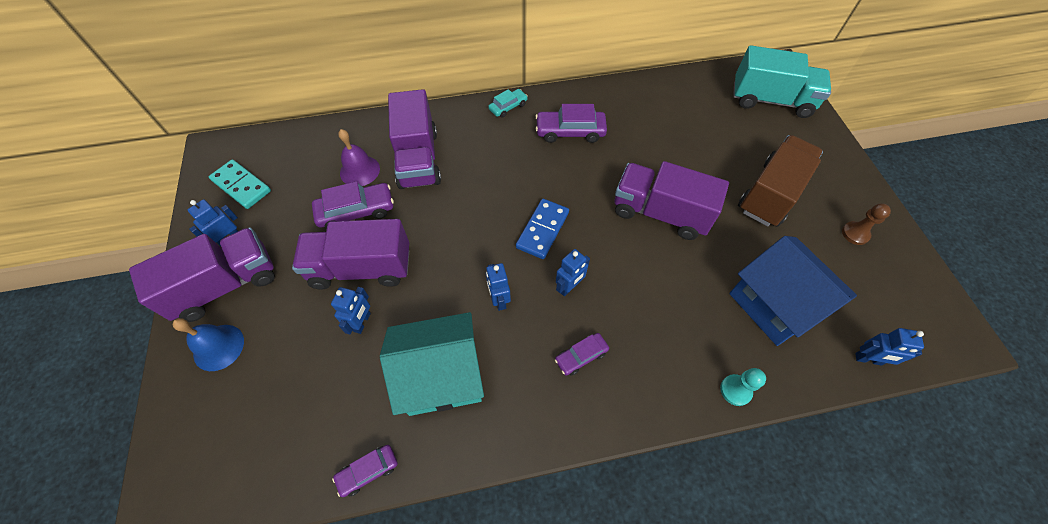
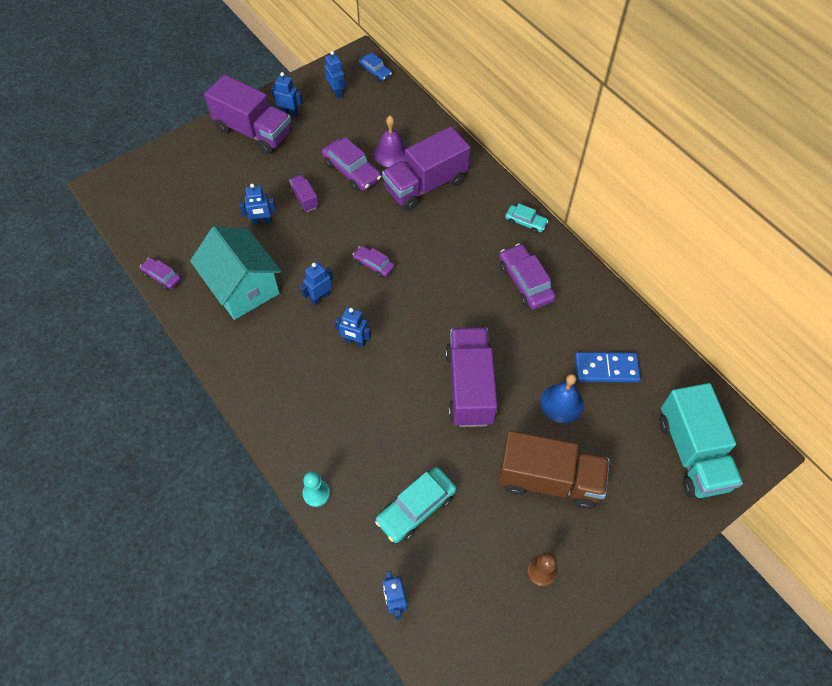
camera: 65 degrees right, 0 degrees up
blue bell [173,318,244,371] -> blue bell moved to [540,374,583,423]
turquoise domino [209,159,271,209] -> blue robot [324,51,345,99]
purple truck [292,219,409,290] -> purple truck [289,175,319,212], size x0.45
blue domino [516,199,569,259] -> blue domino moved to [575,352,640,382]
purple car [555,333,609,376] -> purple car moved to [352,246,395,278]
blue house [729,236,857,346] -> turquoise car [375,467,457,543]
none -> blue car [359,53,392,82]

